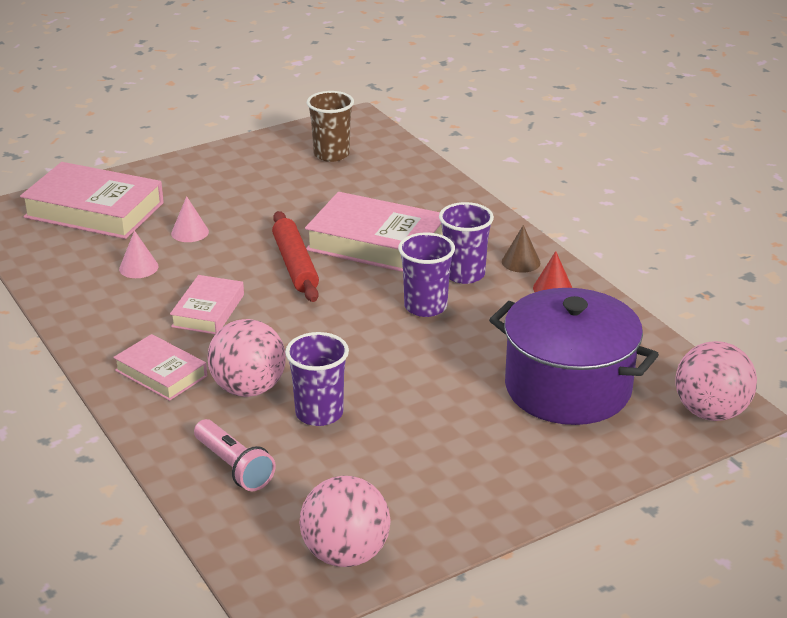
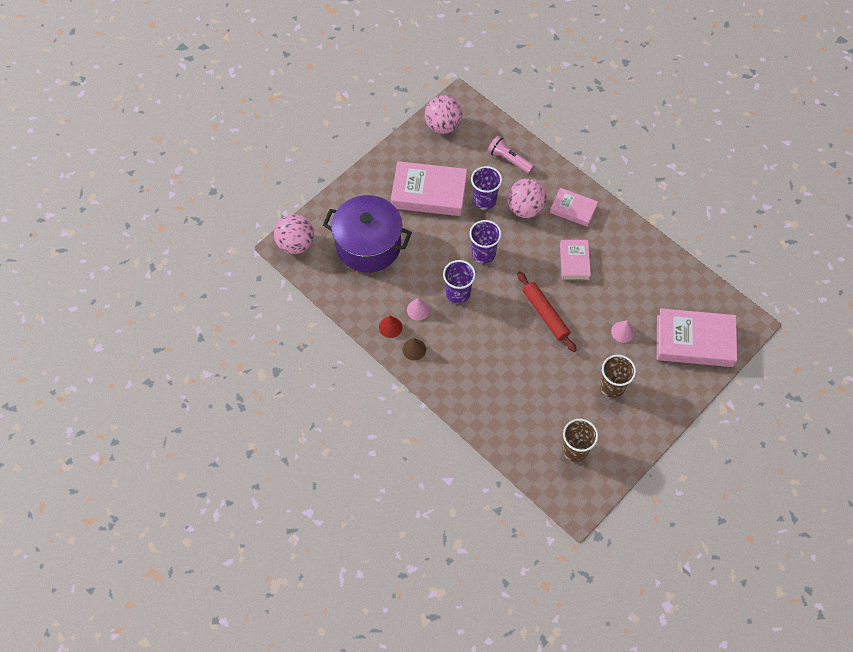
camera: 165 degrees right, 30 degrees up
pink cone [119,231,159,278] -> pink cone moved to [407,298,430,321]
pink book [305,192,443,272] -> pink book moved to [391,161,467,216]
purple cup [439,202,494,284] -> purple cup moved to [469,220,502,264]
none -> brown cup [600,355,636,398]

